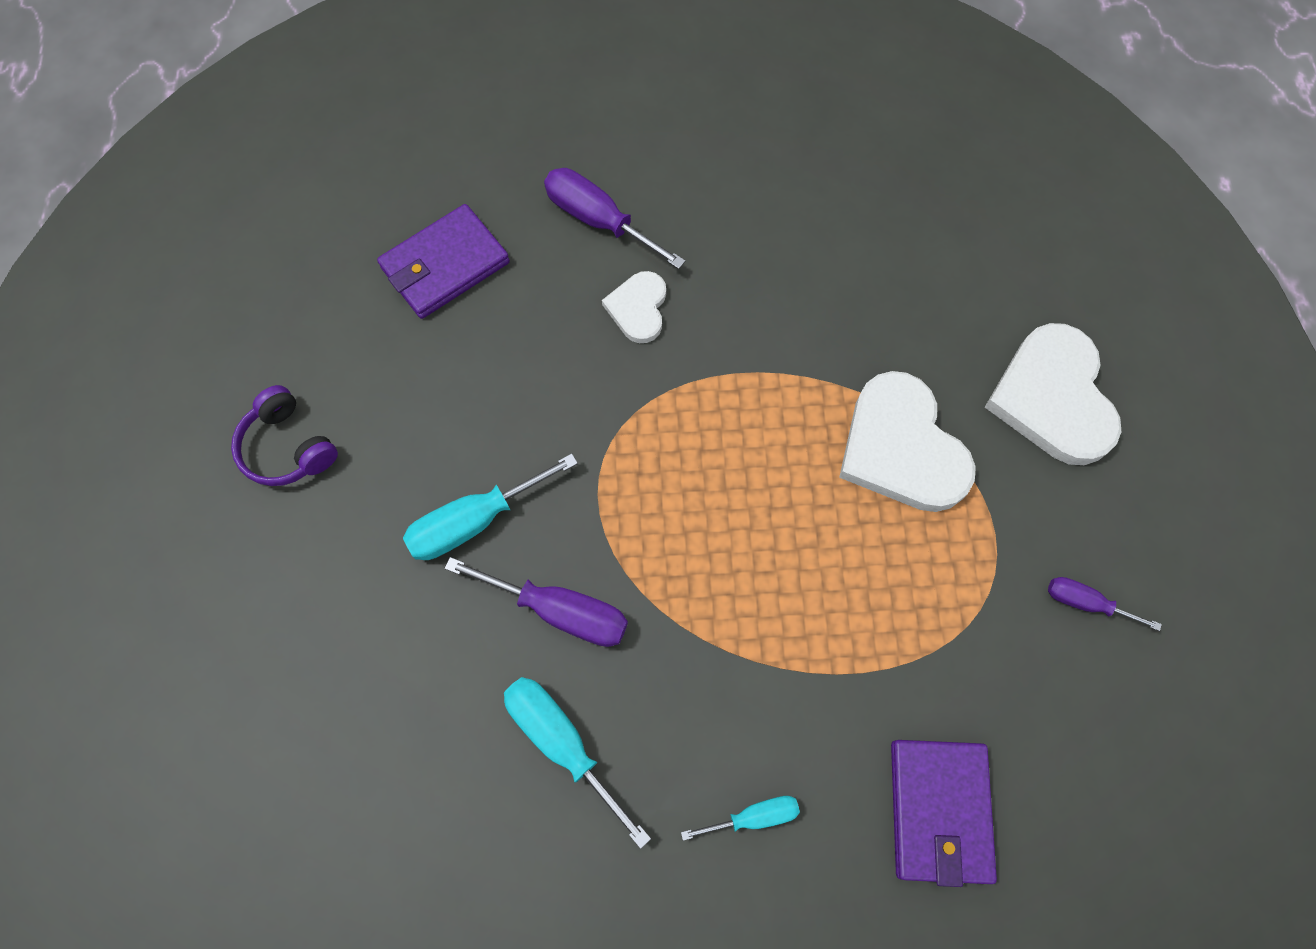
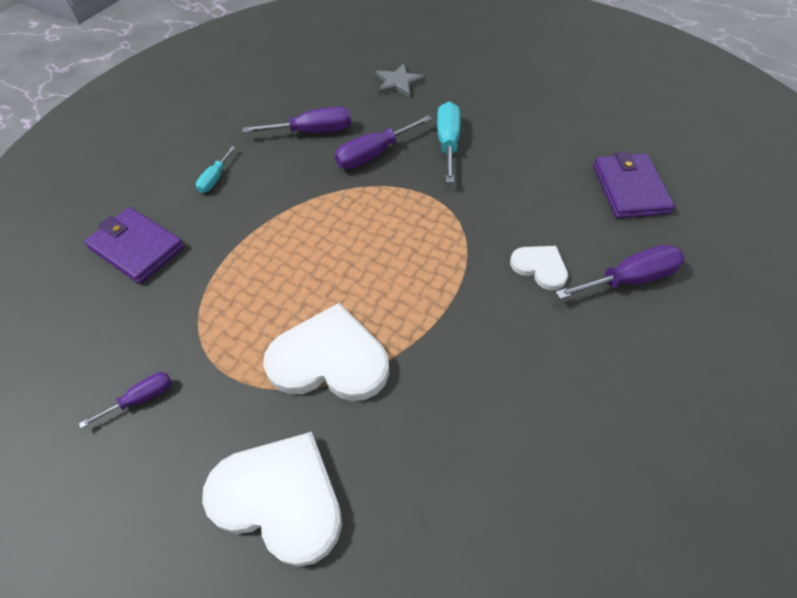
camera: 125 degrees right, 15 degrees down
purple headphones [231,385,338,486] -> none
turquoise screwdriver [504,677,651,849] -> purple screwdriver [242,107,352,133]
none -> grey star [376,63,426,98]

